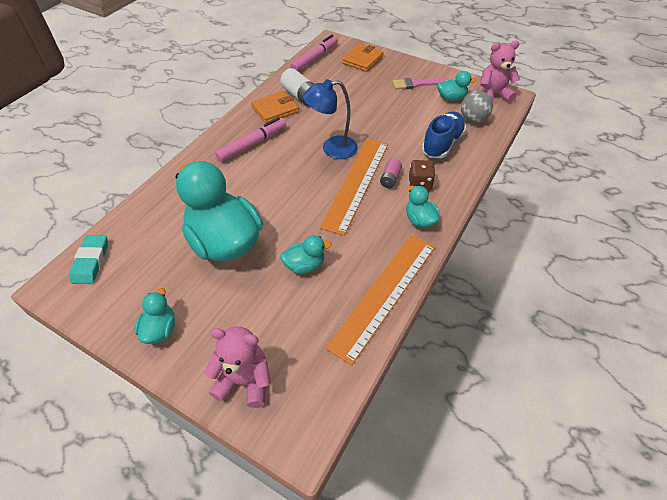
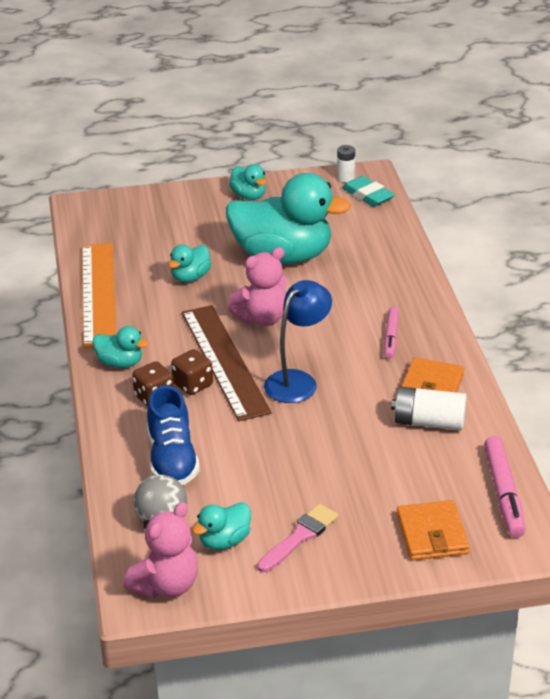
camera: 140 degrees right, 15 degrees down
pink teddy bear [204,326,271,408] -> pink teddy bear moved to [228,247,287,326]
pink marker [215,117,286,162] -> pink marker [384,307,399,359], size x0.65
orange ruler [320,138,388,236] -> brown ruler [182,305,272,421]
pink battery [380,159,402,188] -> brown dice [171,349,213,395]
none -> white battery [337,145,355,182]

